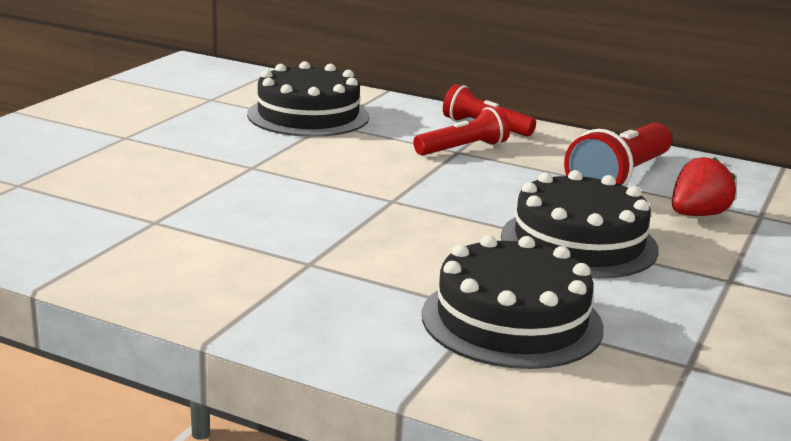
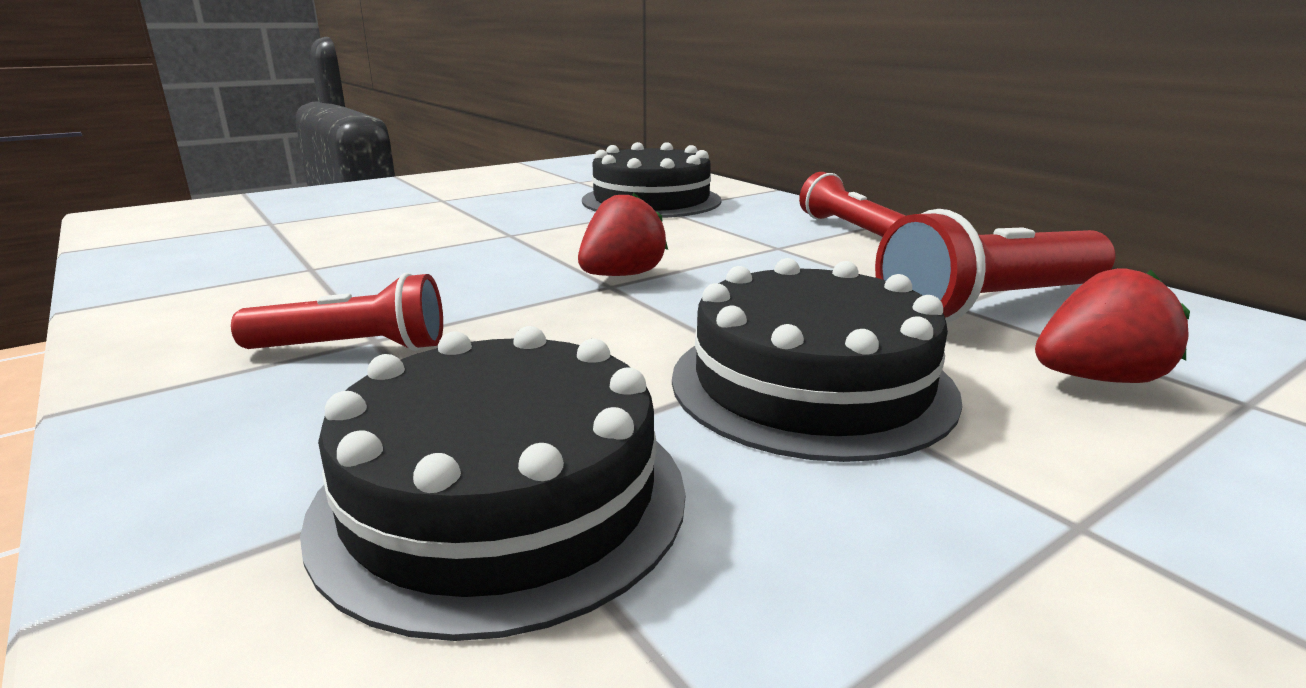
camera: 30 degrees right, 0 degrees up
red flashlight [413,107,510,155] -> red flashlight moved to [231,273,443,351]
none -> red strawberry [578,193,668,276]

